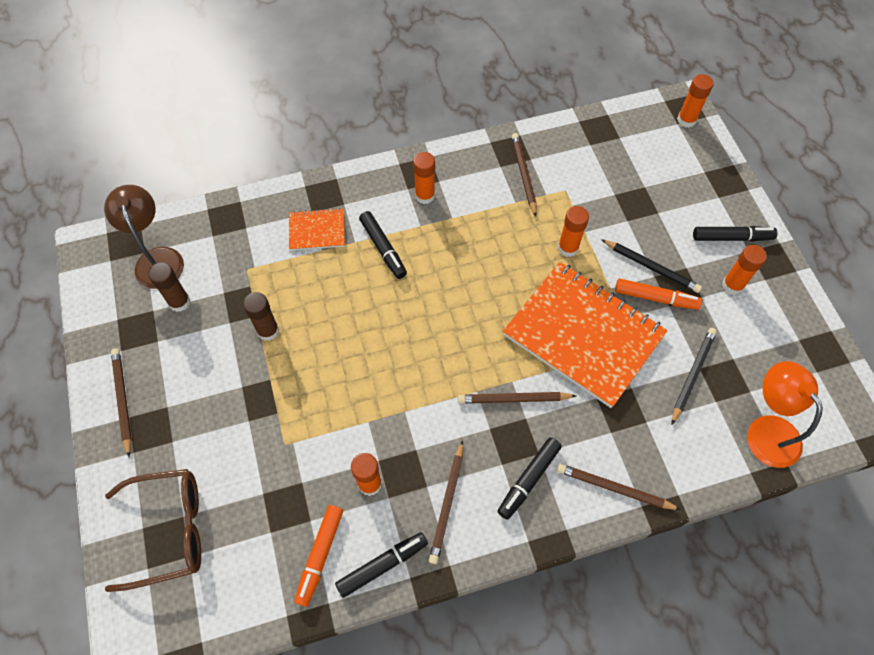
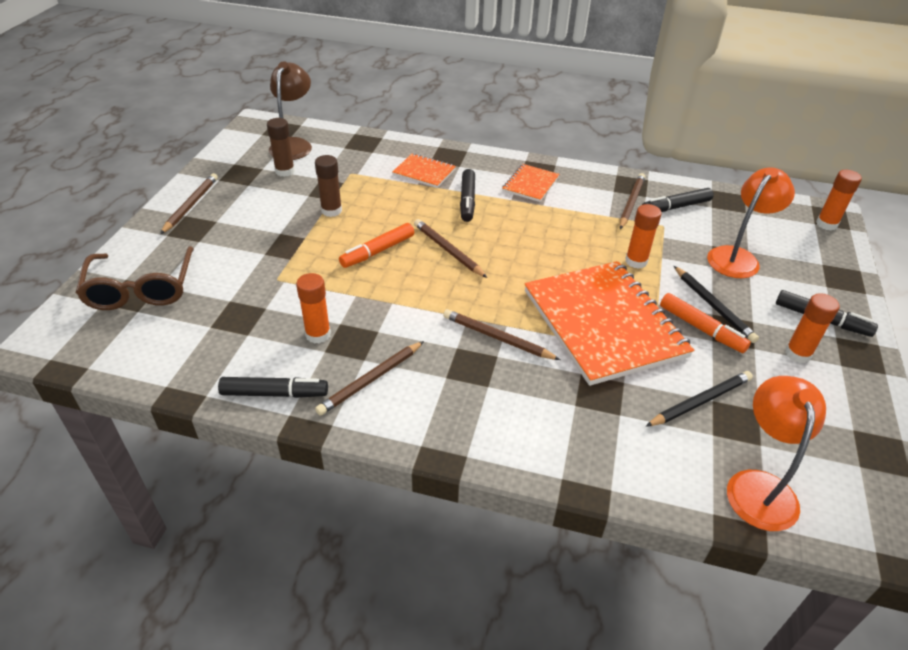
camera: 30 degrees right, 20 degrees down
brown glasses [105,469,201,592] -> brown glasses turned 60 degrees clockwise [76,246,194,310]
orange marker [294,505,343,607] -> orange marker moved to [339,223,414,268]
orange glue stick [413,152,435,204] -> orange notebook [502,164,559,202]
black marker [497,437,562,520] -> black marker moved to [642,188,714,212]
brown pencil [557,464,681,510] -> brown pencil moved to [414,219,487,278]
none -> orange lamp [707,167,795,278]

